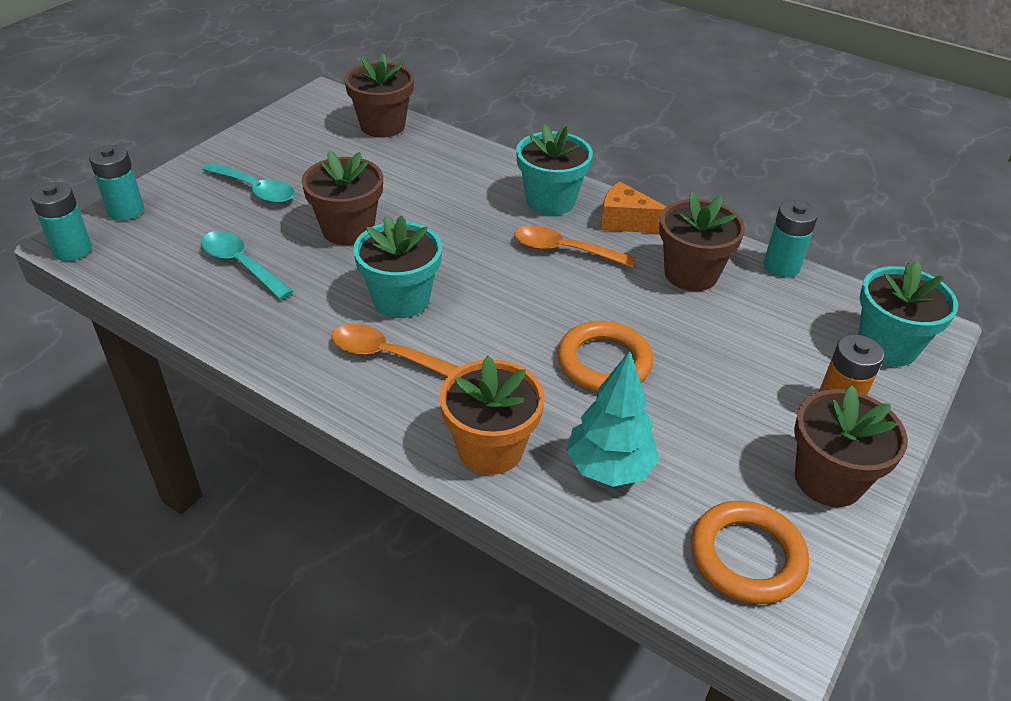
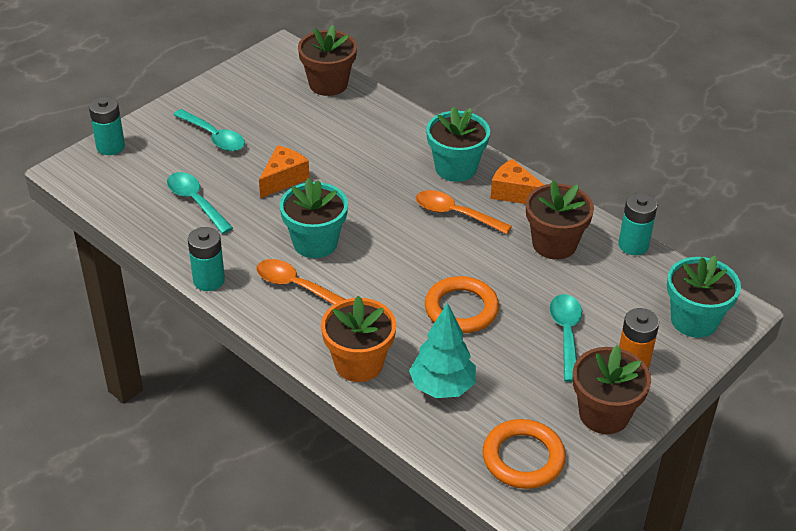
camera: 10 degrees right, 0 degrees up
turquoise battery [30,182,92,261] -> turquoise battery moved to [188,227,225,291]
brown flower pot [301,150,383,245] -> orange cheese [259,145,309,198]
none -> turquoise spoon [550,294,582,382]

